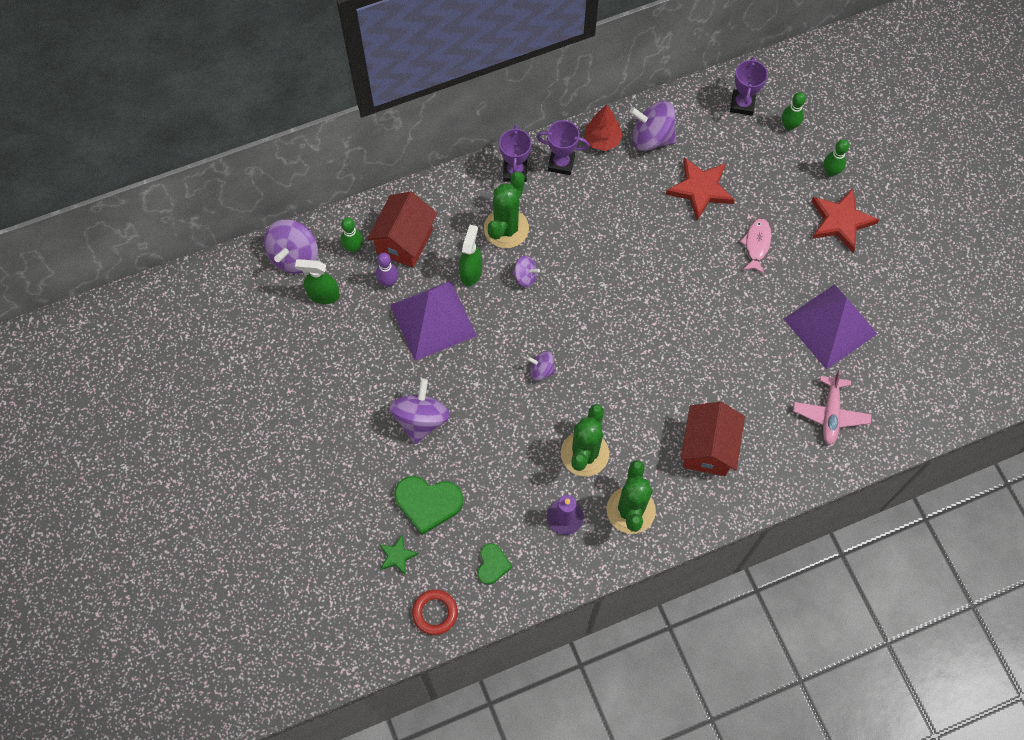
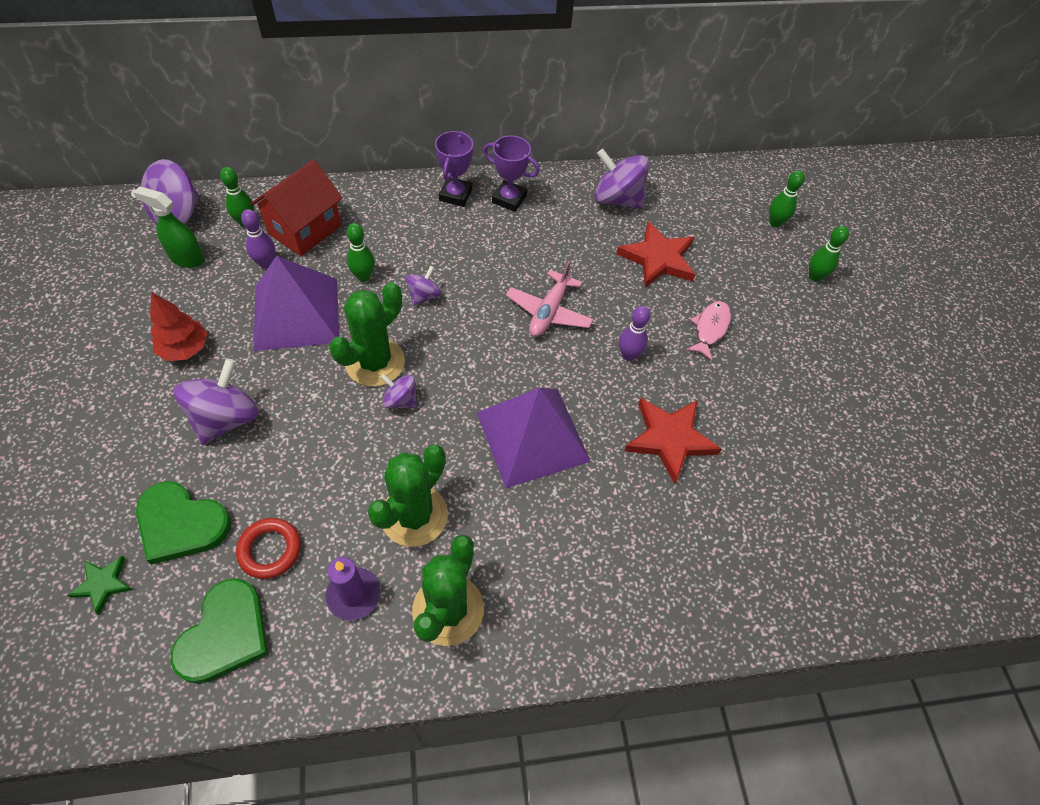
camera: 10 degrees right, 10 degrees down
red ring [412,590,458,635] -> red ring moved to [236,518,301,579]
green spray bottle [459,225,482,286] -> green bowling pin [347,223,375,282]
green heart [477,543,512,585] -> green heart [171,578,268,684], size x1.71
green cactus [484,171,529,248] -> green cactus moved to [329,282,405,387]
purple spinning top [512,256,540,287] -> purple spinning top turned 90 degrees counterclockwise [405,266,441,306]
red tree [584,105,623,151] -> red tree moved to [150,293,207,361]
red house [681,402,745,476] -> none
purple trophy [730,57,768,116] -> none
purple pyramid [784,284,877,370] -> purple pyramid moved to [476,388,591,488]
pink plane [793,369,872,445] -> pink plane moved to [506,261,594,337]
red star [811,188,879,253] -> red star moved to [625,398,722,484]
none -> purple bowling pin [619,306,650,361]

